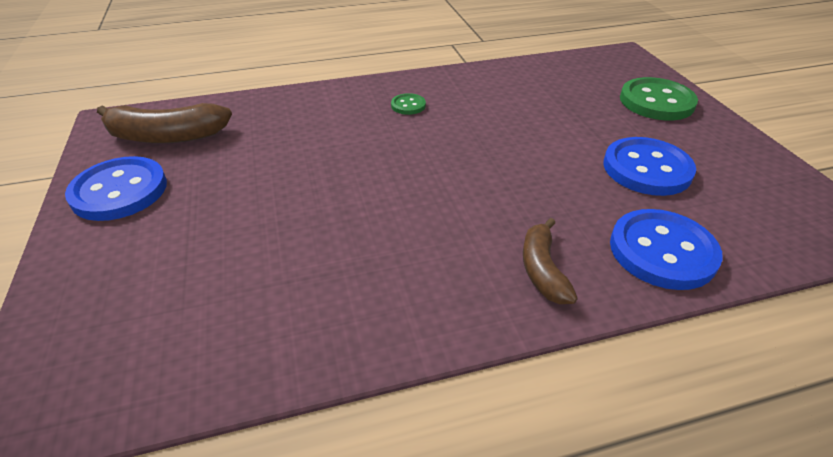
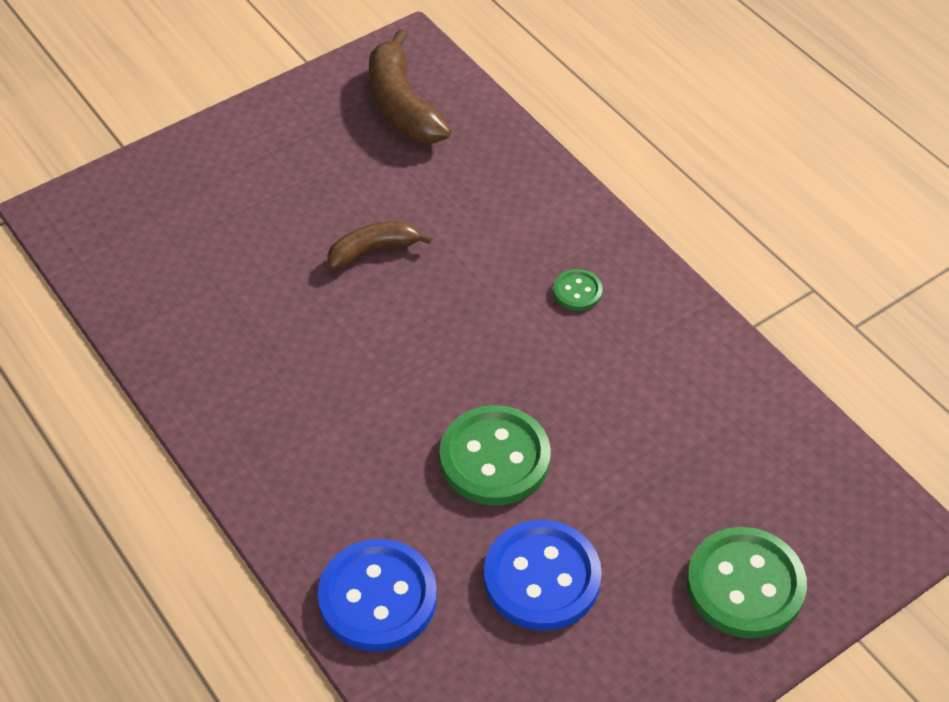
camera: 70 degrees right, 10 degrees up
blue button [65,156,167,221] -> none
brown banana [523,218,578,304] -> brown banana moved to [327,221,433,270]
none -> green button [439,405,551,506]

